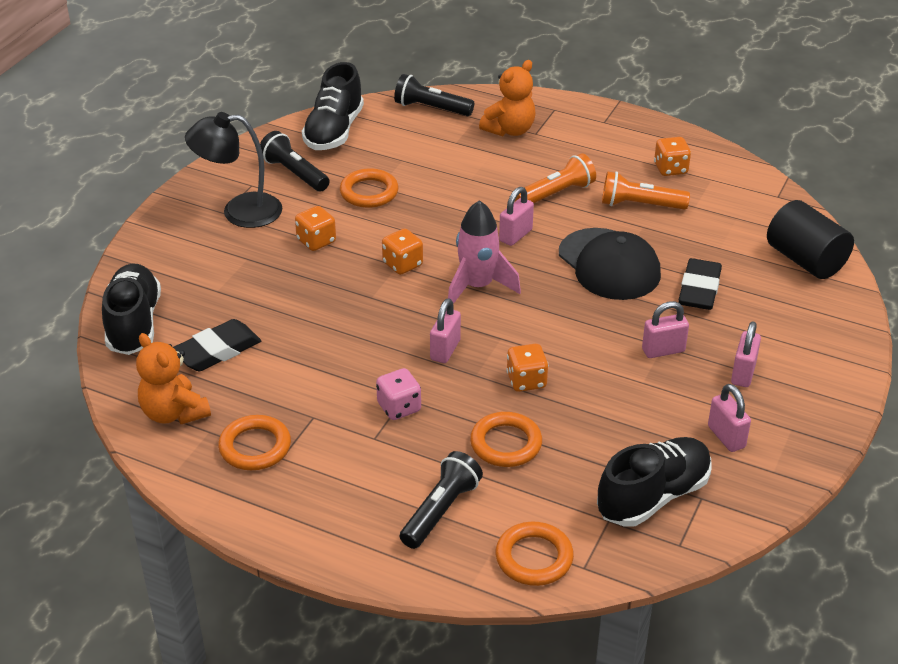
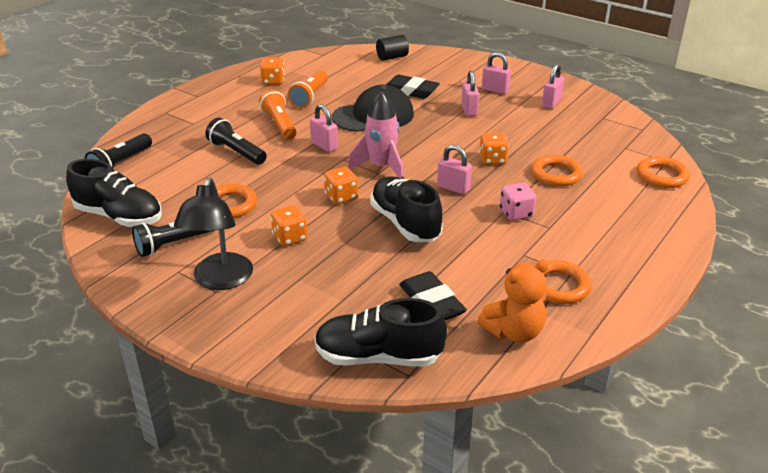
camera: 80 degrees left, 5 degrees down
black flashlight [400,451,483,549] -> black flashlight moved to [205,118,267,165]
orange teddy bear [479,60,535,136] -> none
black shoe [597,437,712,527] -> black shoe moved to [370,176,443,242]
pink padlock [708,384,751,452] -> pink padlock turned 45 degrees counterclockwise [542,64,564,109]
black cylinder [767,200,854,279] -> black cylinder [376,35,409,61], size x0.62

